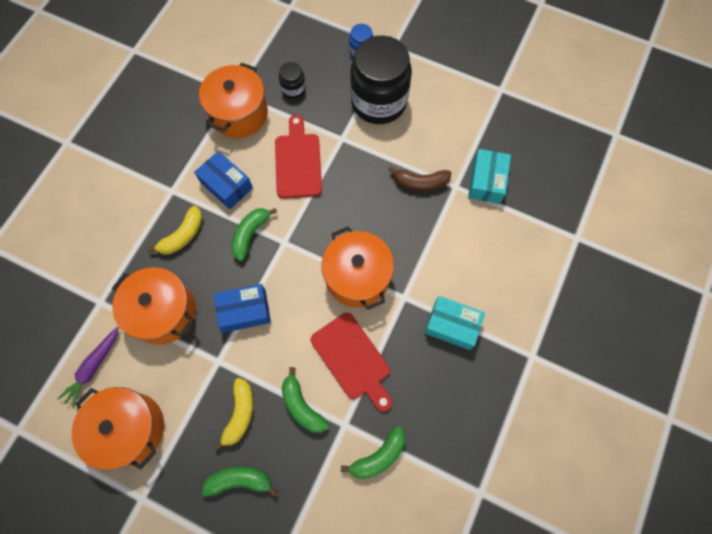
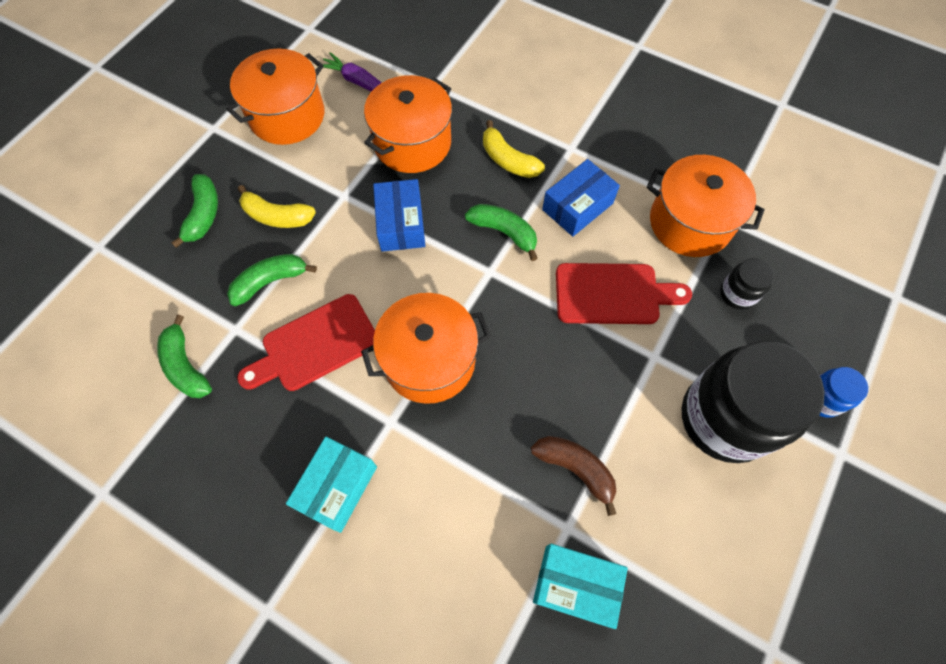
camera: 95 degrees right, 5 degrees down
brown banana [388,166,451,191] -> brown banana turned 120 degrees clockwise [531,436,617,516]

